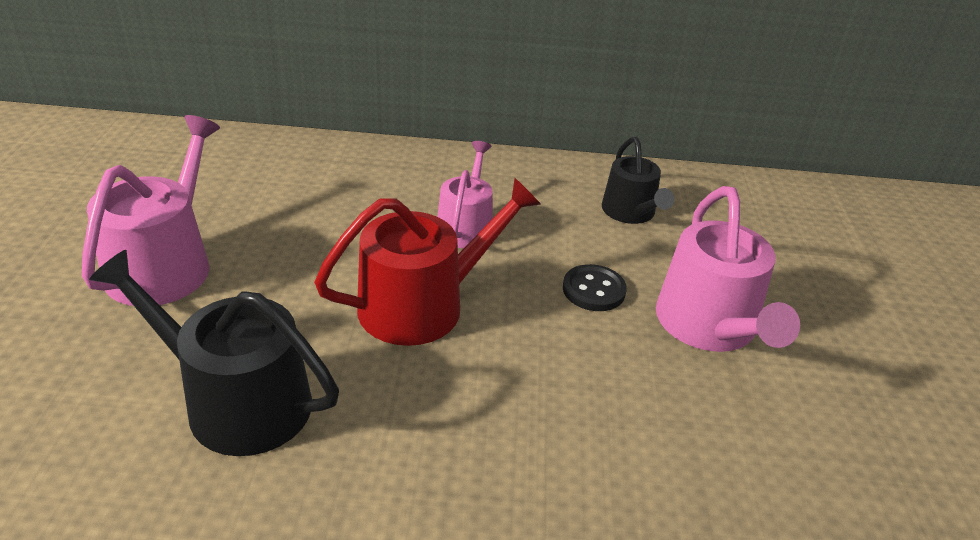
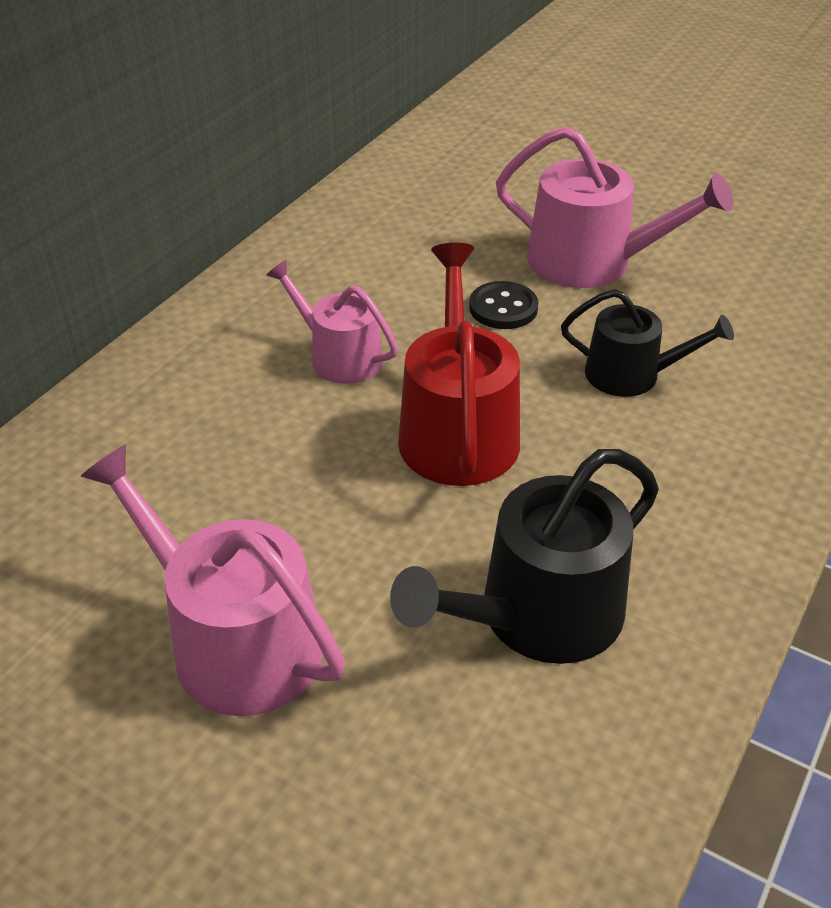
camera: 60 degrees left, 5 degrees up
black watering can [602,137,674,224] -> black watering can moved to [561,289,734,397]

